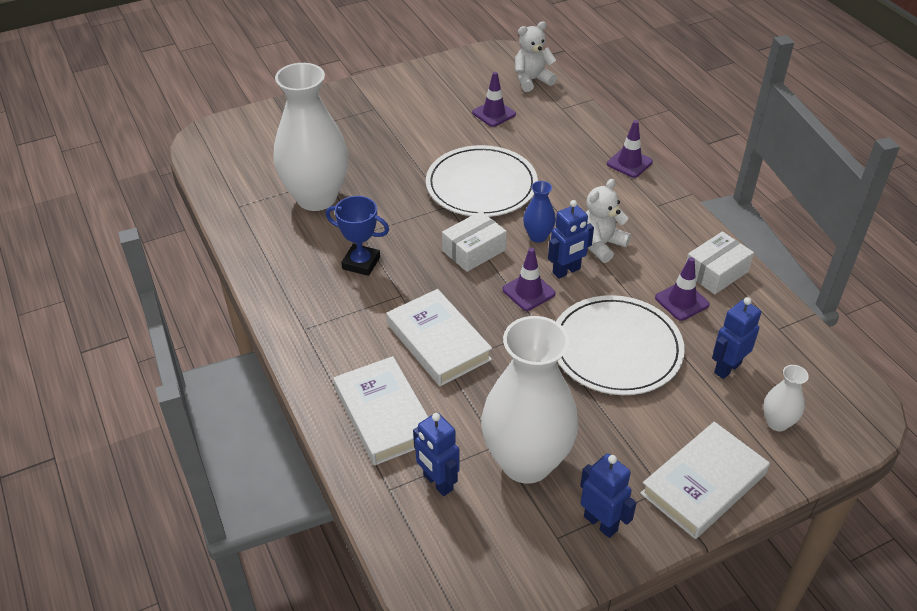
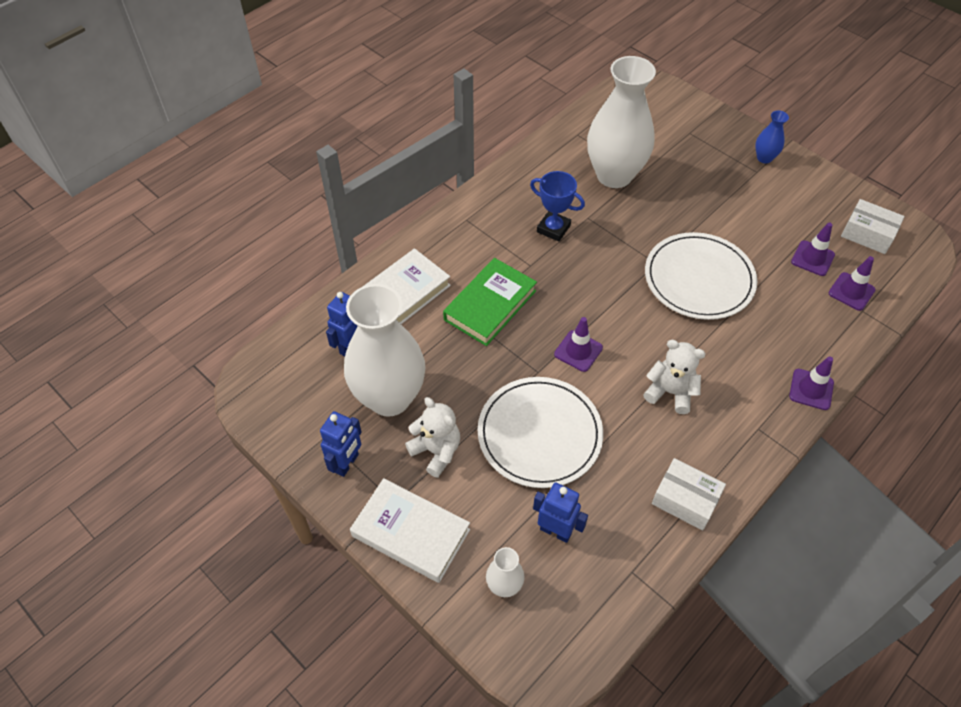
camera: 70 degrees right, 10 degrees up
blue trophy [326,196,389,276] -> blue trophy turned 60 degrees counterclockwise [530,171,585,241]
white book [387,289,492,386] -> green book [443,258,537,346]
white box [442,211,507,272] -> white box moved to [841,199,905,254]
white teddy bear [515,21,557,92] -> white teddy bear moved to [405,397,460,478]
blue vase [523,181,556,243] -> blue vase moved to [755,110,789,164]
blue robot [548,200,594,279] -> none
purple traffic cone [655,257,710,321] -> purple traffic cone moved to [829,256,876,311]

